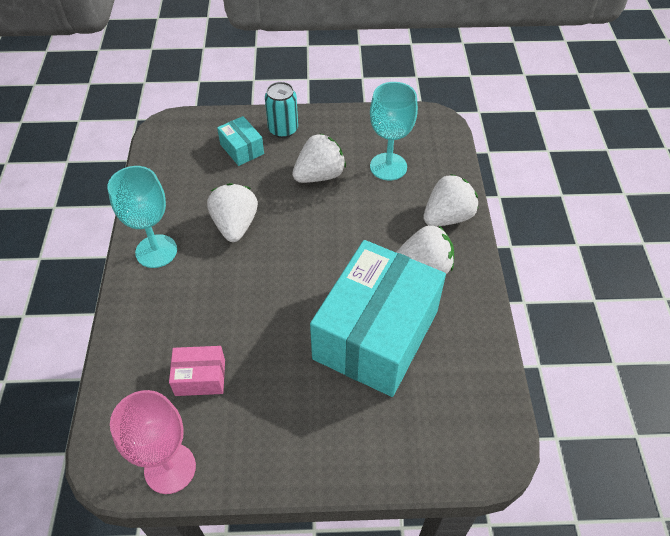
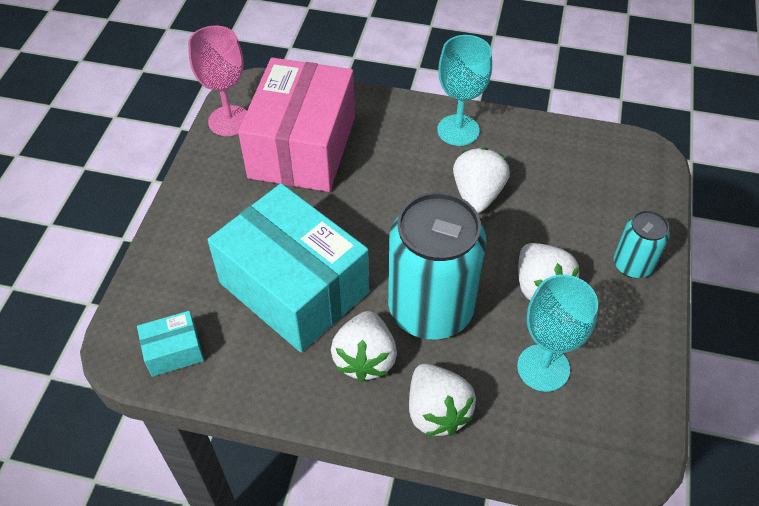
camera: 105 degrees right, 0 degrees up
pink box [169,346,225,396] -> pink box [238,57,355,192], size x2.39
white strawberry [207,183,258,242] -> white strawberry turned 90 degrees counterclockwise [453,148,510,213]
turquoise box [217,116,264,166] -> turquoise box moved to [137,311,204,377]
none -> turquoise can [388,192,486,339]

